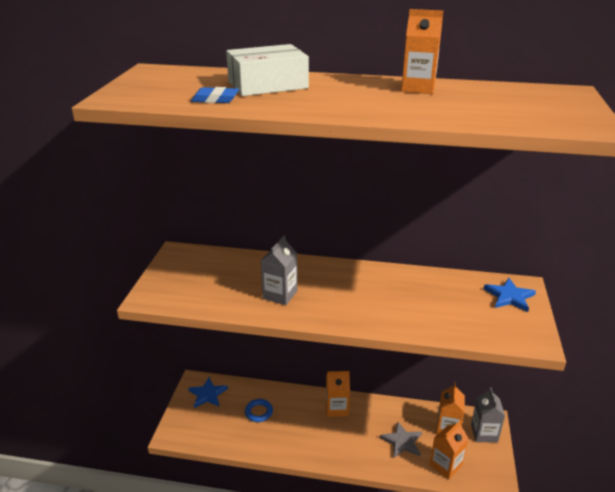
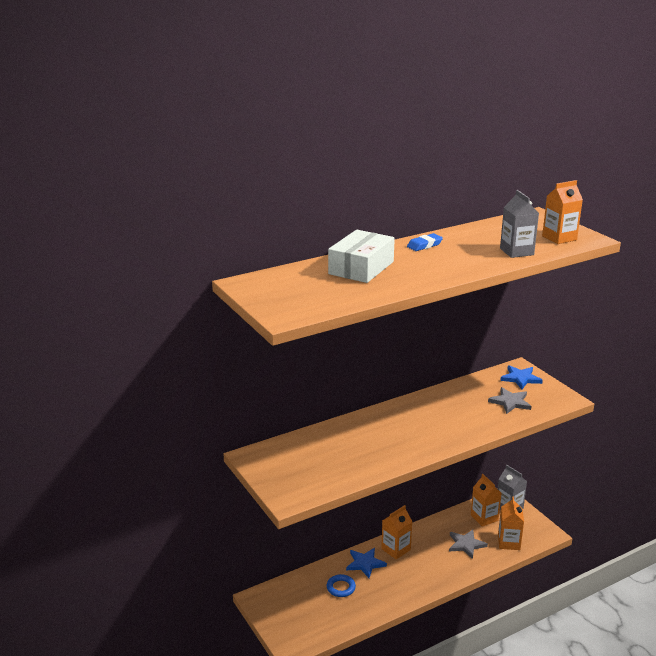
camera: 40 degrees left, 5 degrees down
blue star [188,377,228,408] -> blue star moved to [346,548,387,578]
blue eraser [191,87,239,103] -> blue eraser moved to [407,233,443,251]
grey carton [261,235,297,305] -> grey carton moved to [500,190,539,258]
orange carton [401,9,443,94] -> orange carton moved to [542,180,583,244]
none -> grey star [488,387,531,414]

